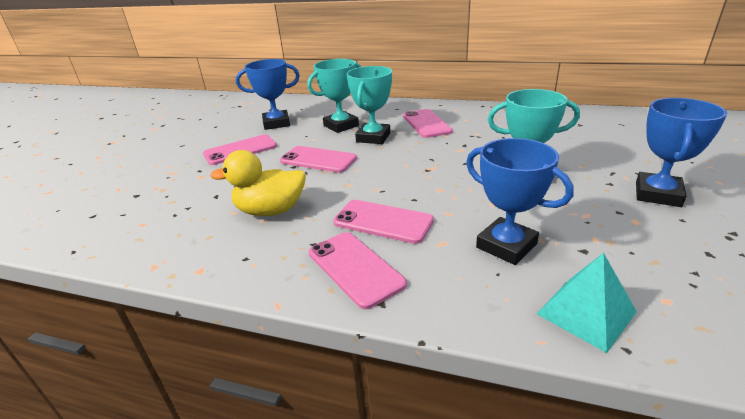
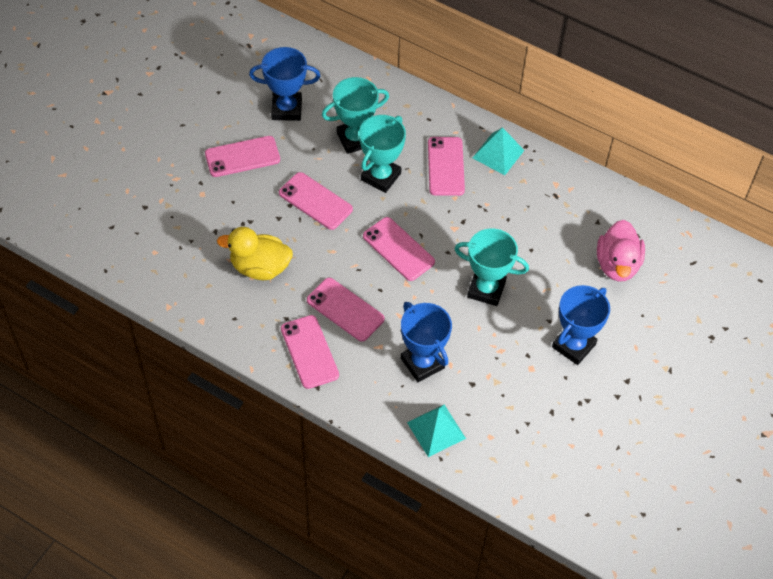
camera: 10 degrees right, 25 degrees up
none -> pink phone [363,217,435,281]
none -> turquoise pyramid [473,127,525,175]
none -> pink duck [597,220,645,282]

